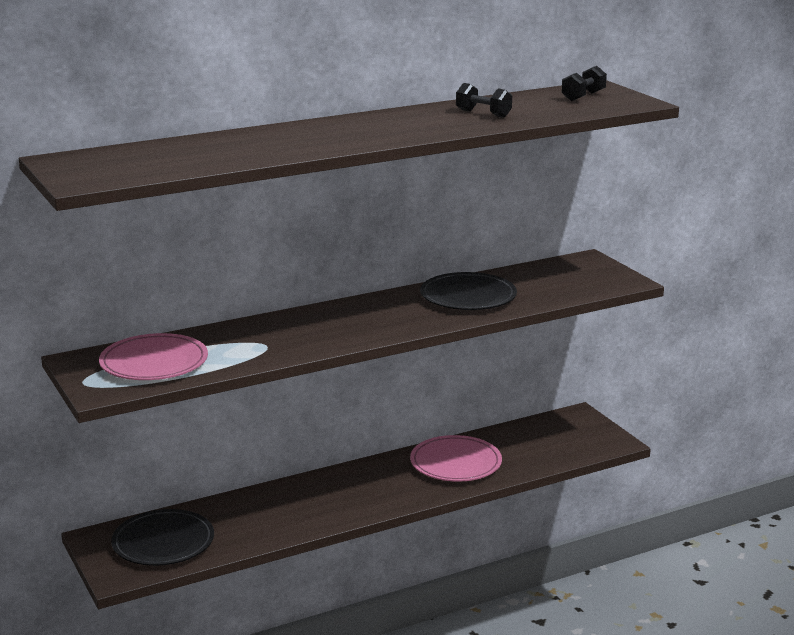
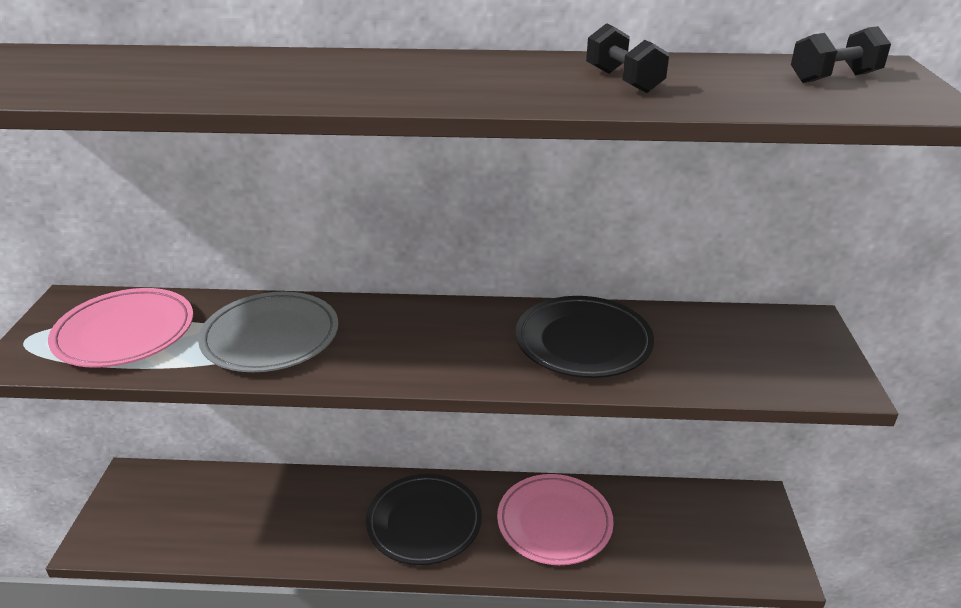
camera: 30 degrees right, 10 degrees up
black plate [111,509,214,566] -> black plate moved to [366,474,482,565]
none -> grey plate [198,291,338,372]

